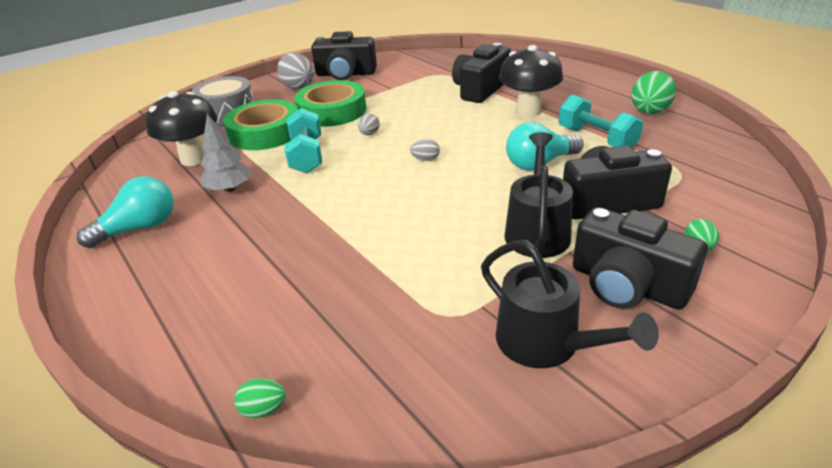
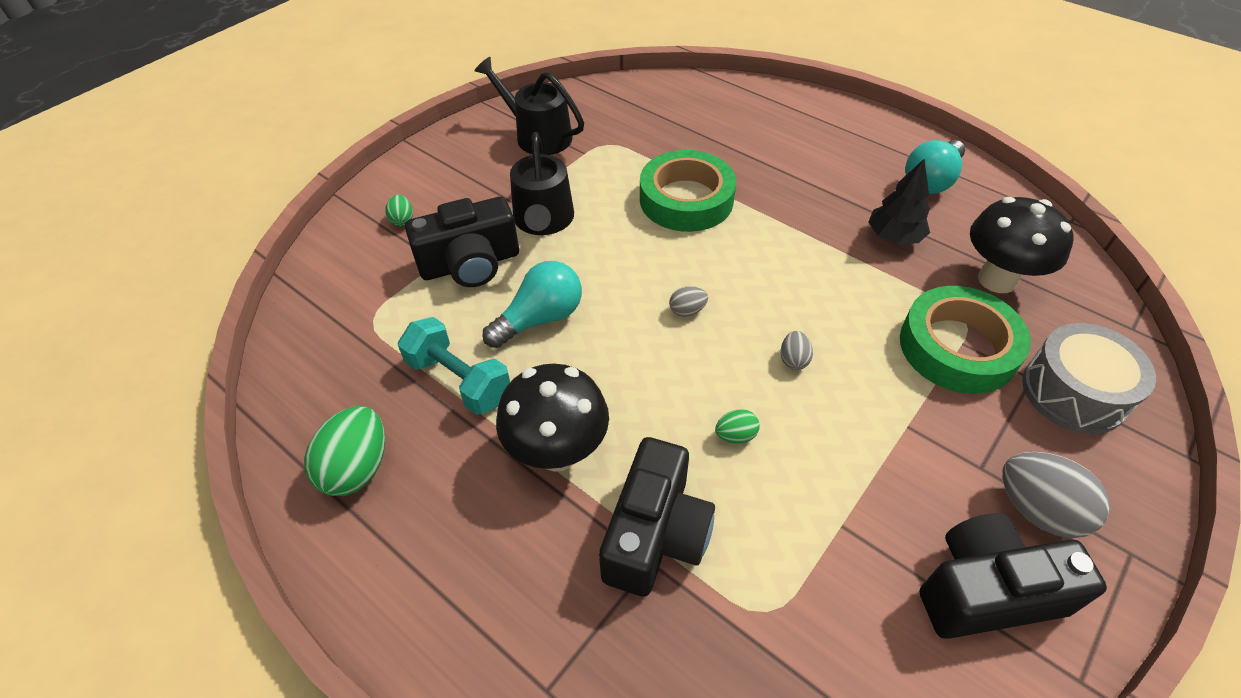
camera: 165 degrees right, 15 degrees up
grey tree [201,114,252,192] -> black tree [868,159,930,244]
green egg [234,378,286,418] -> green egg moved to [715,409,759,444]
turquoise dumbbell [285,108,322,173] -> none
green tape [294,80,366,127] -> green tape moved to [640,150,736,232]
black camera [573,207,708,310] -> none

